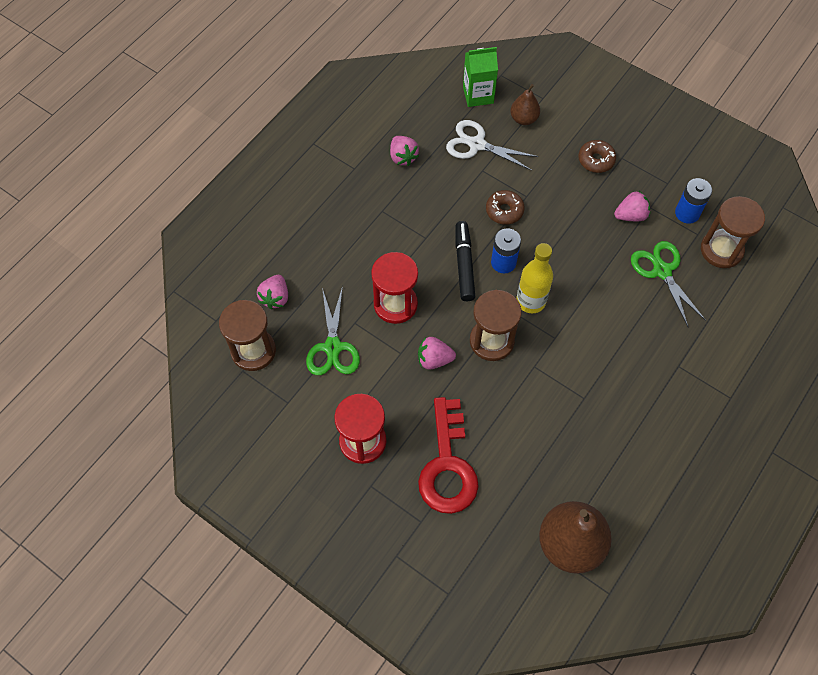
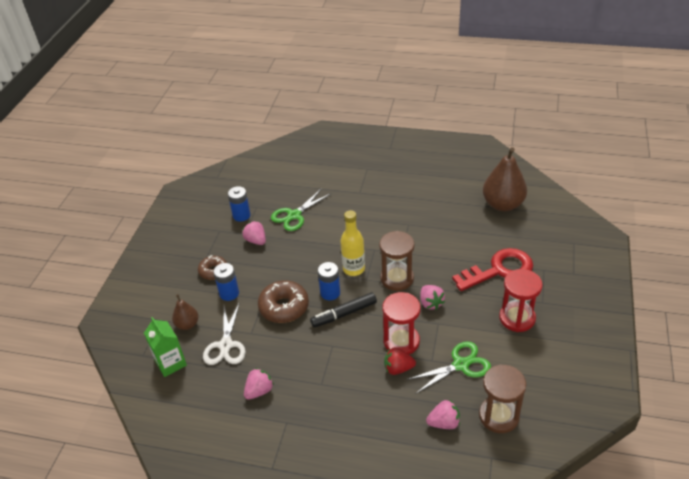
camera: 110 degrees left, 20 degrees down
brown donut [486,190,525,225] -> brown donut [258,281,309,323], size x1.61
brown hourglass [701,196,765,268] -> none
none -> blue battery [213,263,239,301]
none -> red strawberry [384,347,416,375]

